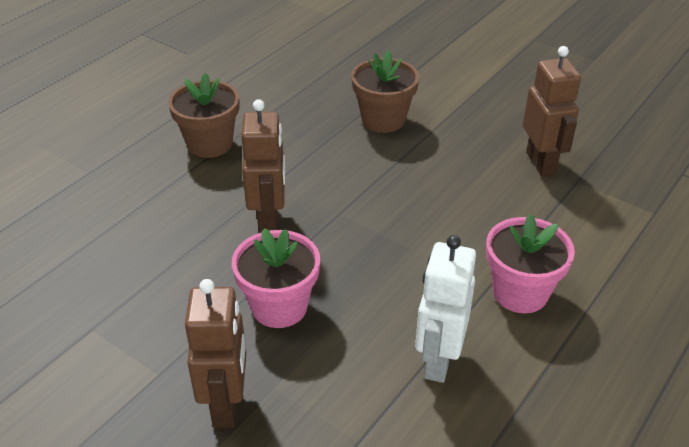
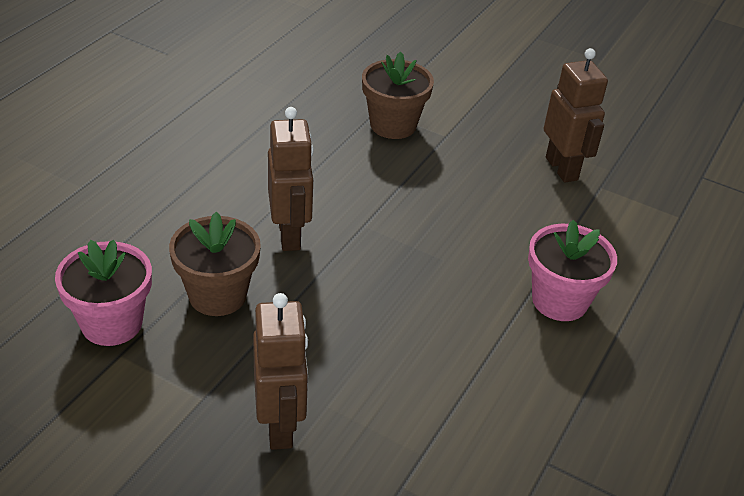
camera: 10 degrees left, 0 degrees up
brown flower pot [168,73,239,158] -> brown flower pot moved to [169,212,261,316]
pink flower pot [232,228,320,328] -> pink flower pot moved to [55,240,152,346]
white robot [415,235,476,383] -> none

